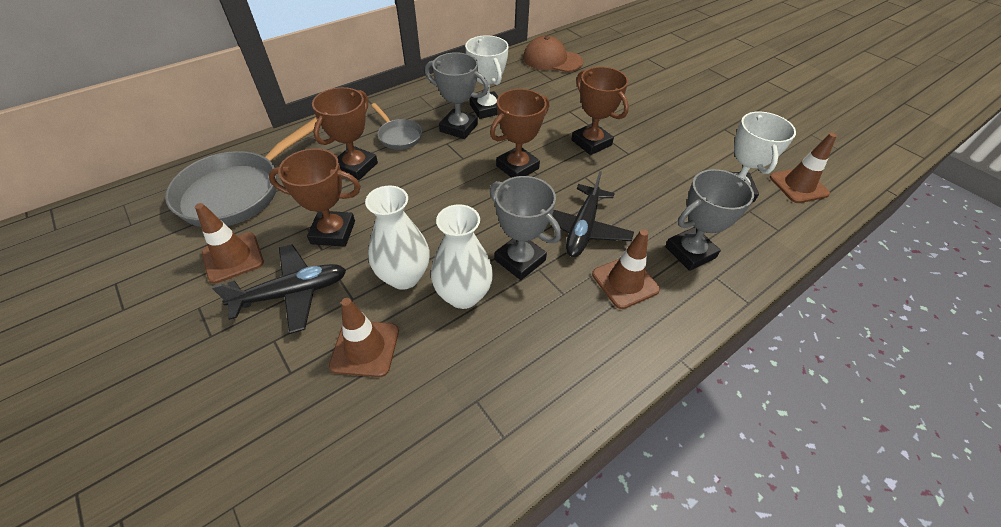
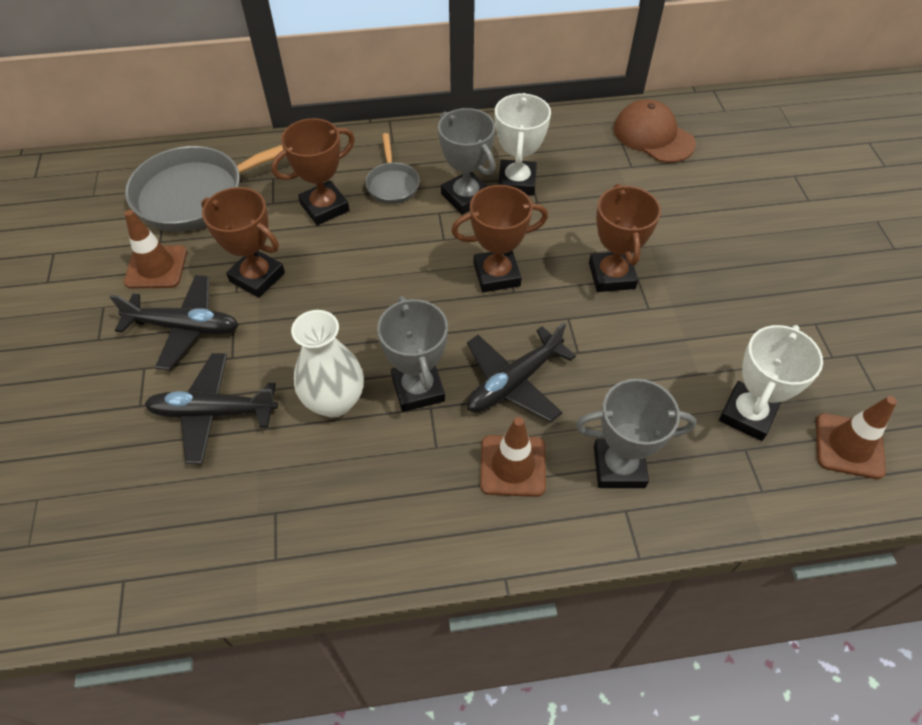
camera: 30 degrees right, 5 degrees up
brown traffic cone [329,298,399,377] -> black plane [144,353,278,464]
white vase [365,186,430,290] -> none

